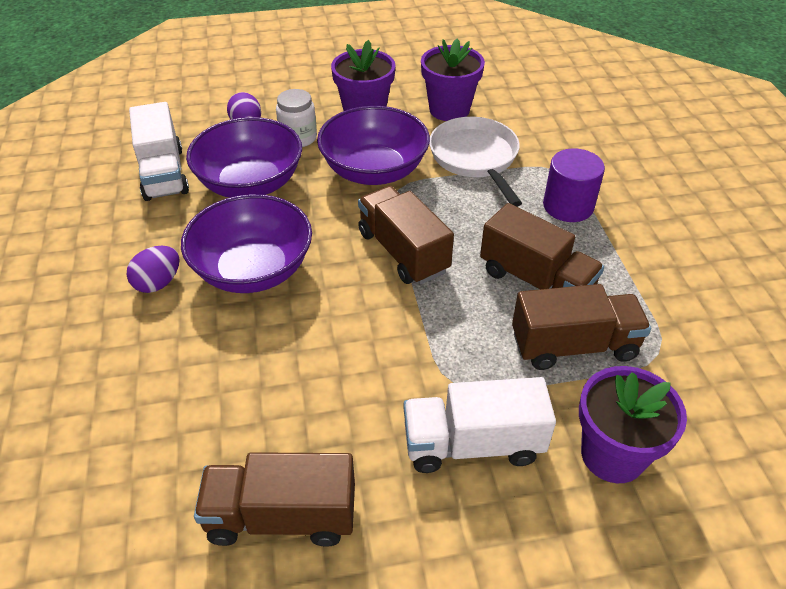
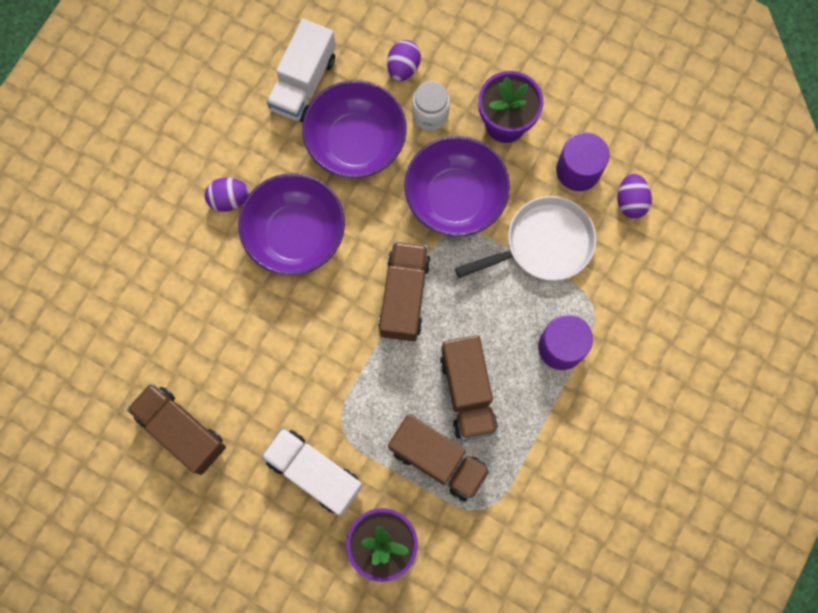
camera: 40 degrees right, 30 degrees up
purple flower pot [421,39,485,121] -> purple cylinder [556,132,610,191]
white pan [429,117,522,207] -> white pan turned 45 degrees clockwise [455,196,596,281]
none -> purple egg [617,174,652,218]

